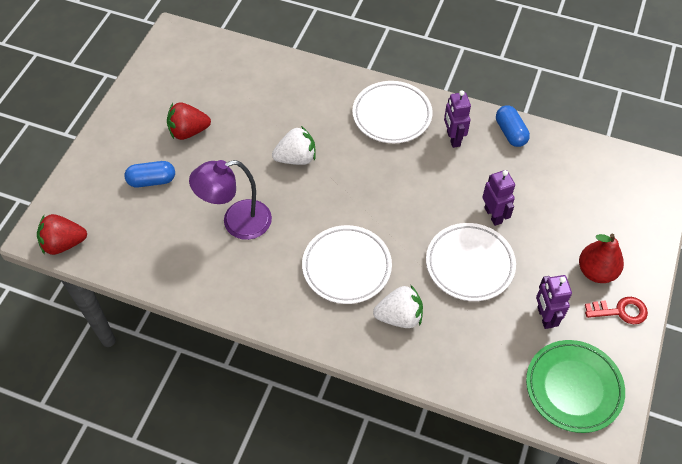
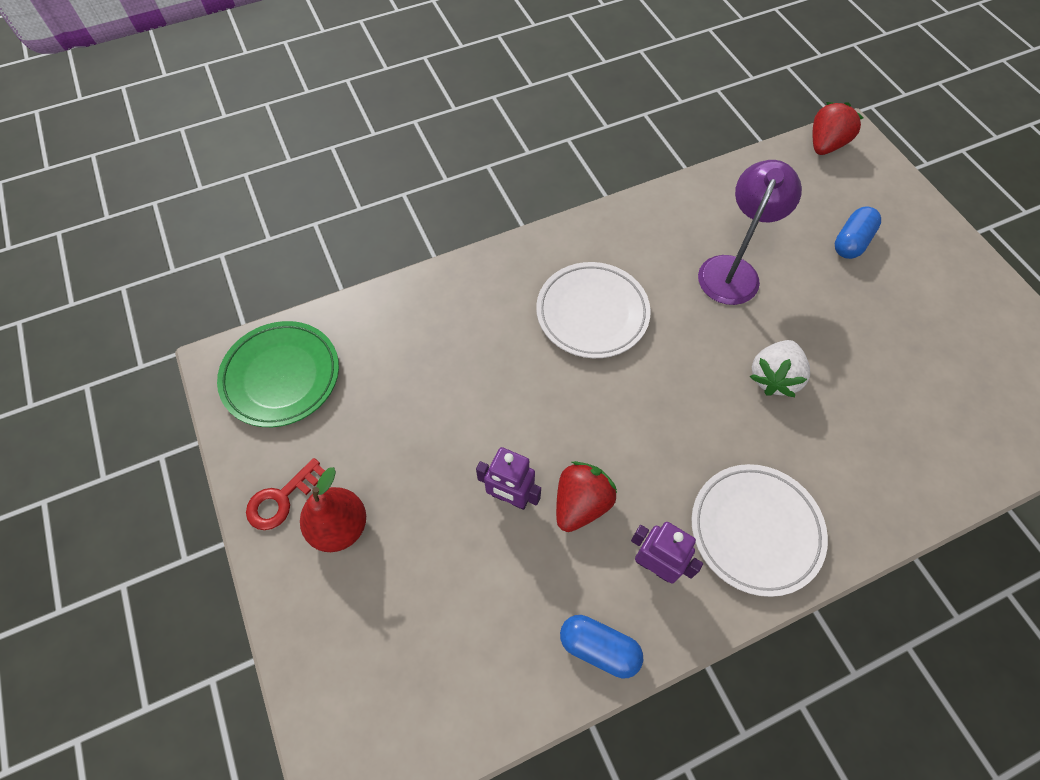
camera: 135 degrees right, 5 degrees up
red strawberry [167,102,211,140] -> red strawberry moved to [556,461,617,532]
white strawberry [373,284,423,328] -> none
white plate [426,223,516,301] -> none
purple robot [536,275,572,329] -> none

